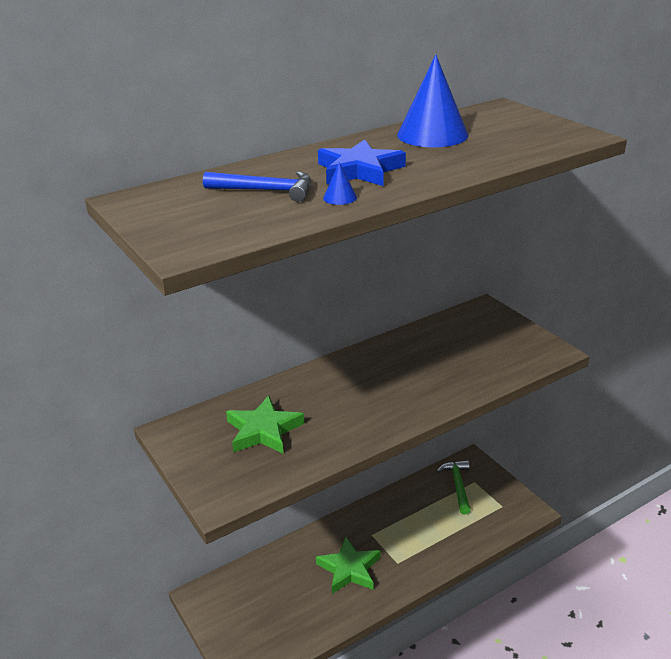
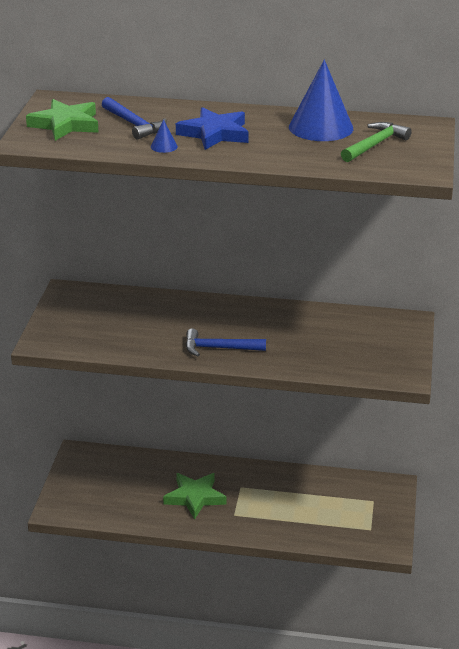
camera: 40 degrees right, 0 degrees up
green star [226,395,305,454] -> green star moved to [26,99,99,141]
green hammer [437,460,471,515] -> green hammer moved to [341,122,412,162]
none -> blue hammer [185,328,266,356]

